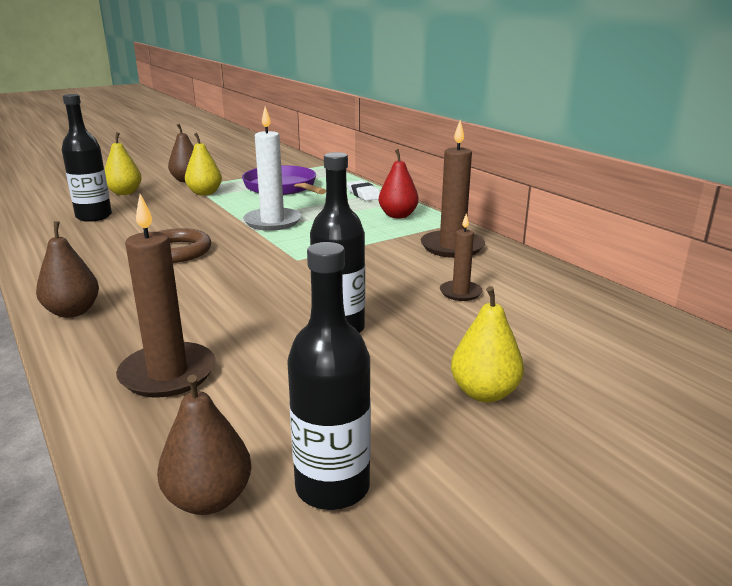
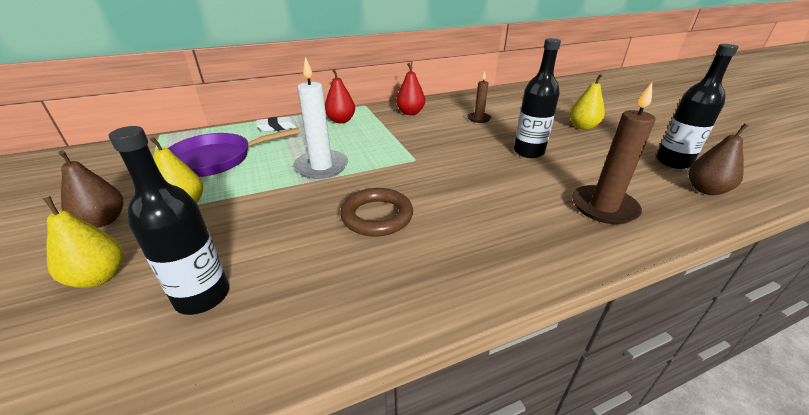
camera: 80 degrees left, 10 degrees up
brown pear [36,221,99,318] -> none
brown candle [421,120,485,258] -> red pear [396,63,425,115]

